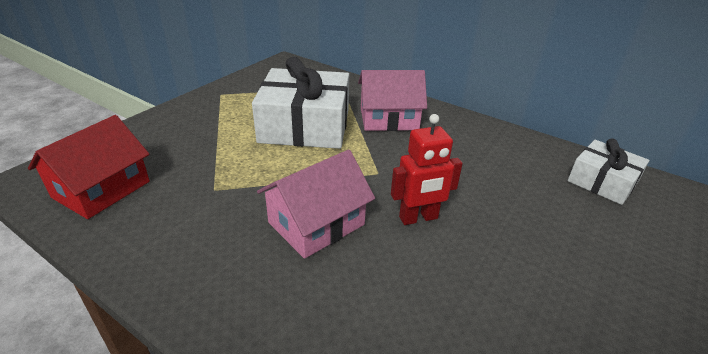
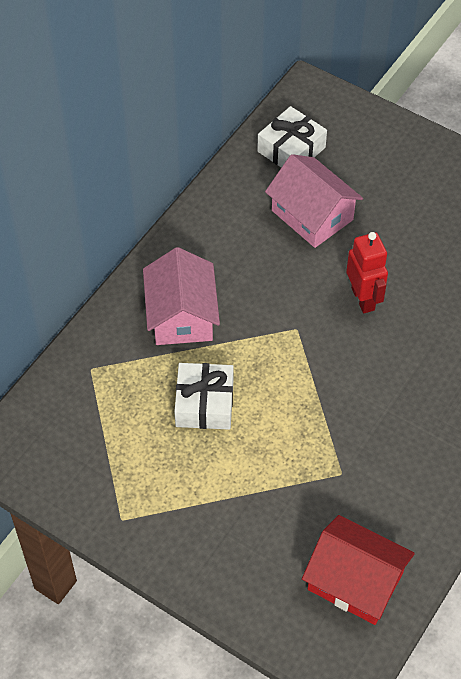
camera: 90 degrees left, 20 degrees up
white gift [252,57,349,149] -> white gift [174,363,234,430], size x0.56
pink house [257,150,375,259] -> pink house moved to [265,154,363,248]

